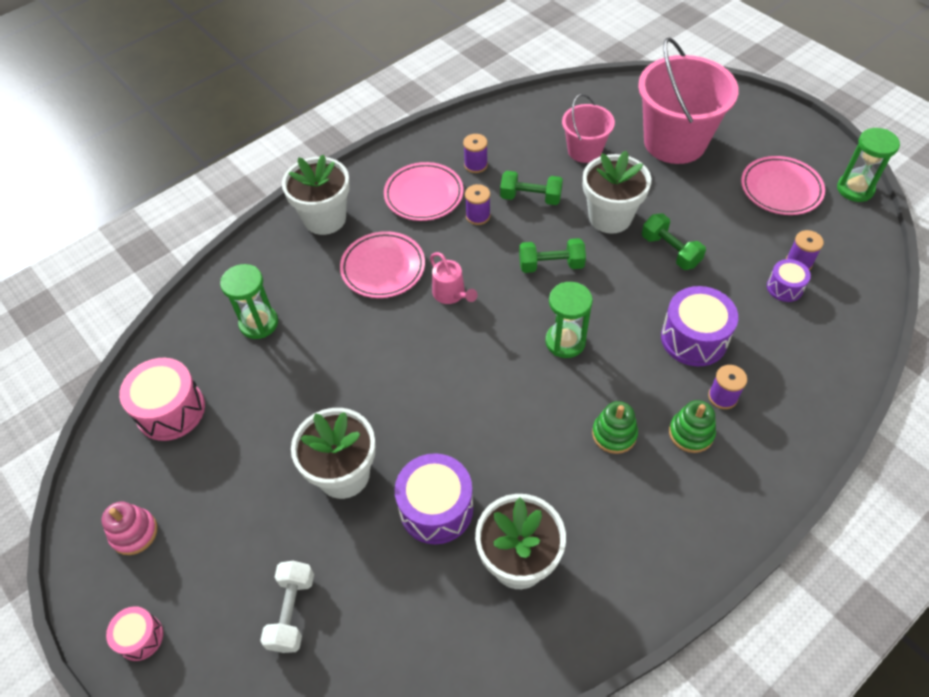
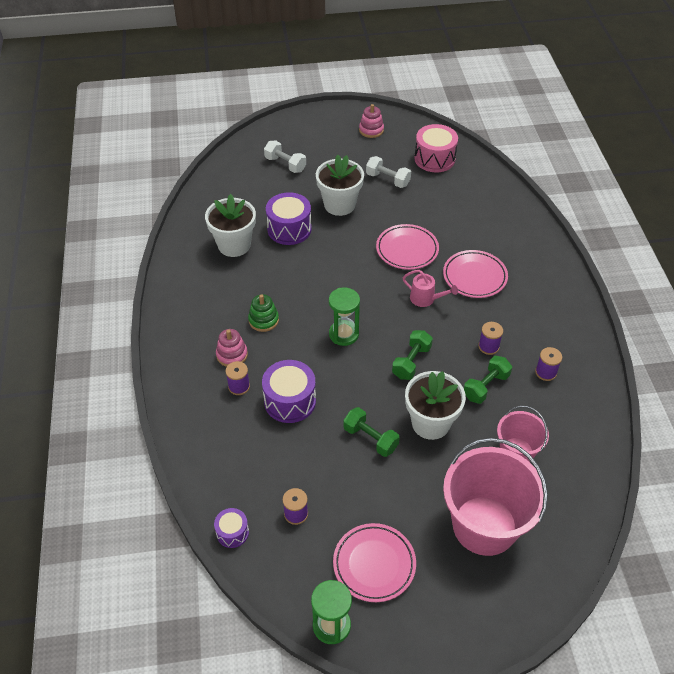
camera: 120 degrees right, 5 degrees down
pink drum [106,606,163,661] -> none
green hourglass [220,264,278,339] -> none
white flower pot [282,154,350,235] -> none
pink plate [384,162,463,221] -> pink plate moved to [376,224,439,270]
pink watering can [430,252,478,304] -> pink watering can turned 150 degrees counterclockwise [403,270,458,307]
green dumbbell [642,214,706,270] -> green dumbbell turned 45 degrees clockwise [344,407,400,457]
green stacking toy [669,400,716,453] -> pink stacking toy [216,329,248,367]
purple drum [767,259,811,302] -> purple drum moved to [214,508,249,548]
none -> white dumbbell [366,156,411,188]

